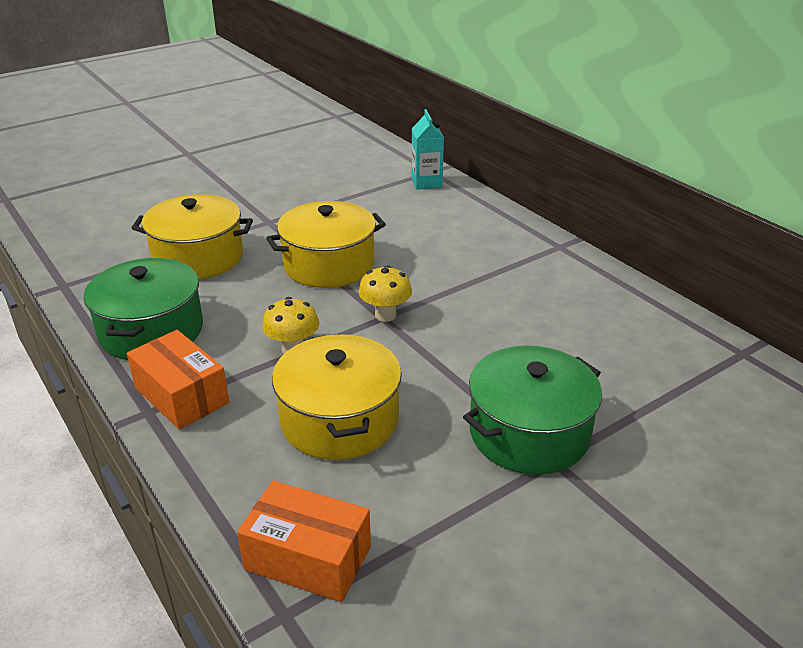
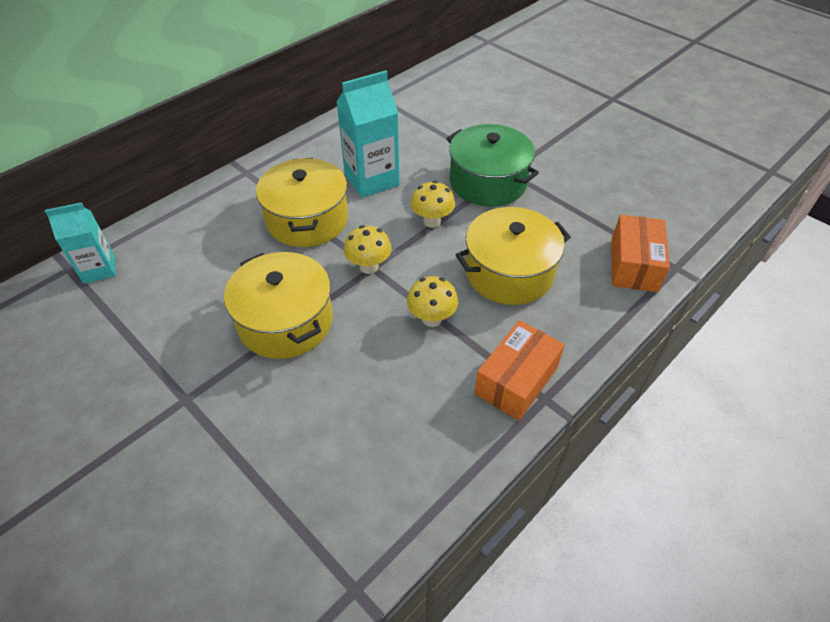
camera: 100 degrees left, 15 degrees up
green pot [84,258,203,360] -> none
yellow pot [132,194,253,279] -> yellow pot moved to [256,158,348,247]
none -> turquoise carton [337,70,400,198]
none -> yellow mushroom [411,181,455,228]

